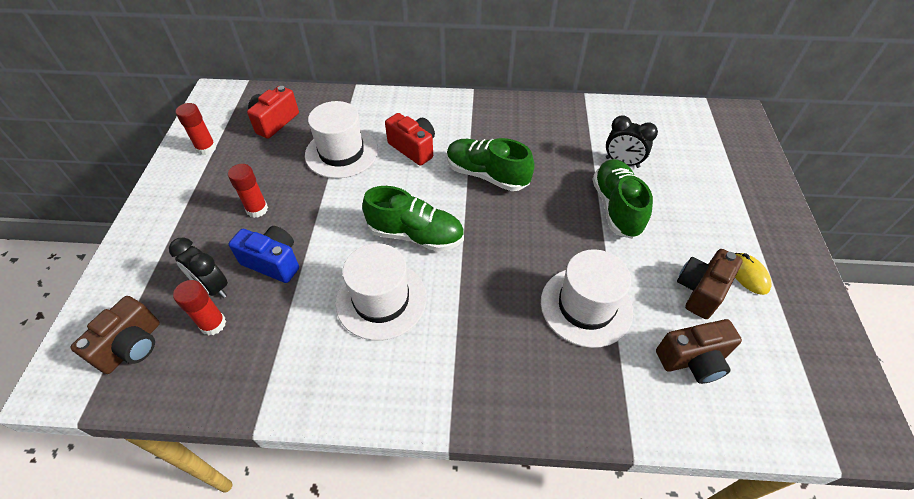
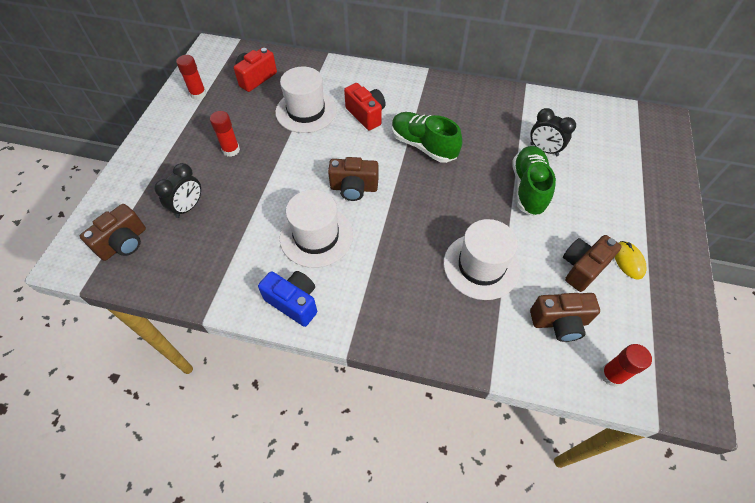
camera: 10 degrees right, 5 degrees up
black clock [169,237,228,298] -> black clock turned 105 degrees counterclockwise [154,163,201,218]
red glue stick [173,280,226,336] -> red glue stick moved to [600,344,652,387]
blue camera [229,226,299,283] -> blue camera moved to [258,271,317,327]
green shoe [362,186,464,251] -> brown camera [328,157,378,201]

